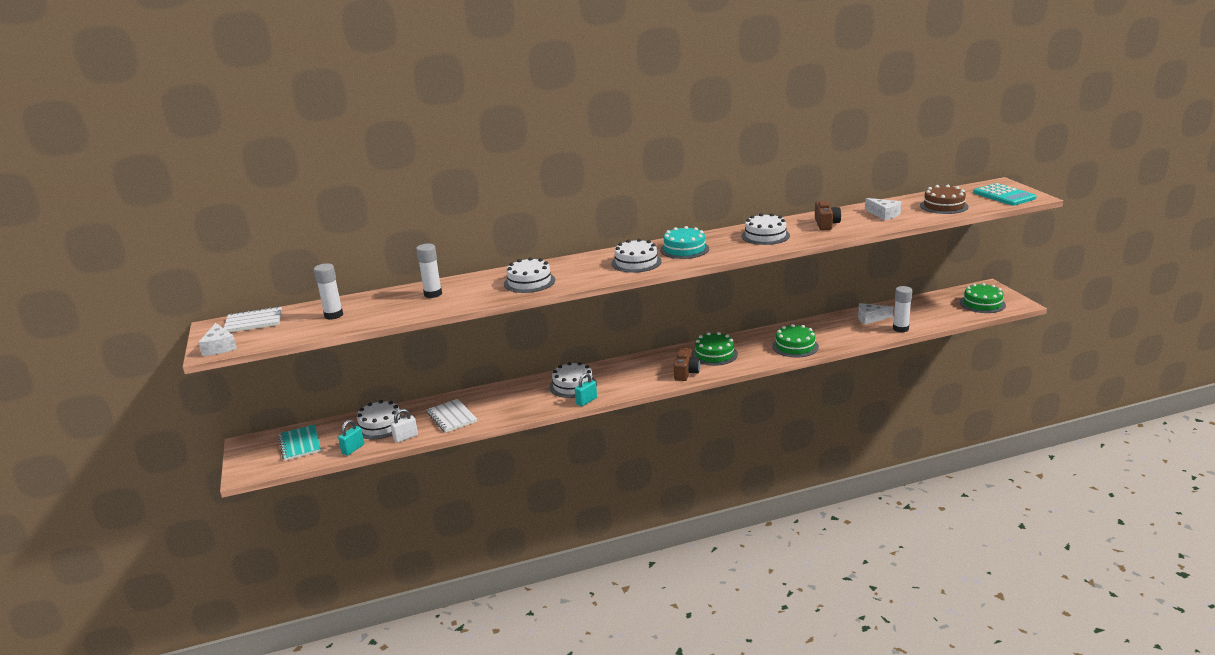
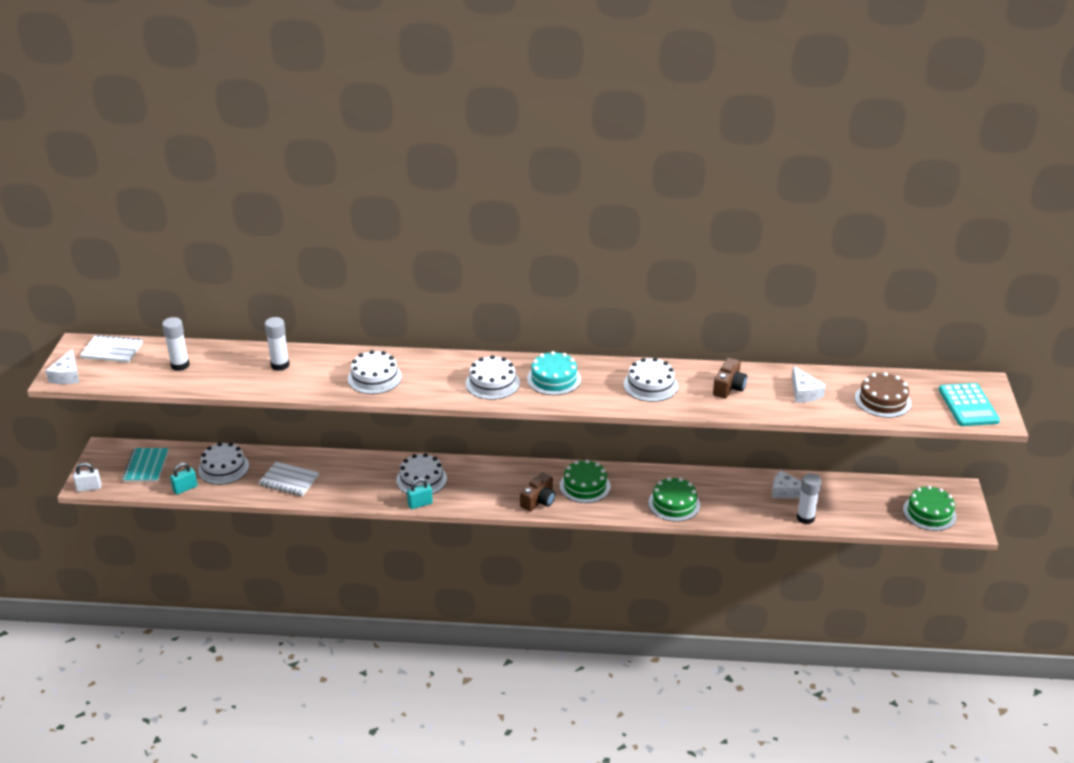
camera: 20 degrees right, 10 degrees up
white padlock [390,409,418,443] -> white padlock moved to [73,463,102,492]
white notebook [426,399,477,433] -> white notebook turned 60 degrees counterclockwise [258,462,319,496]

